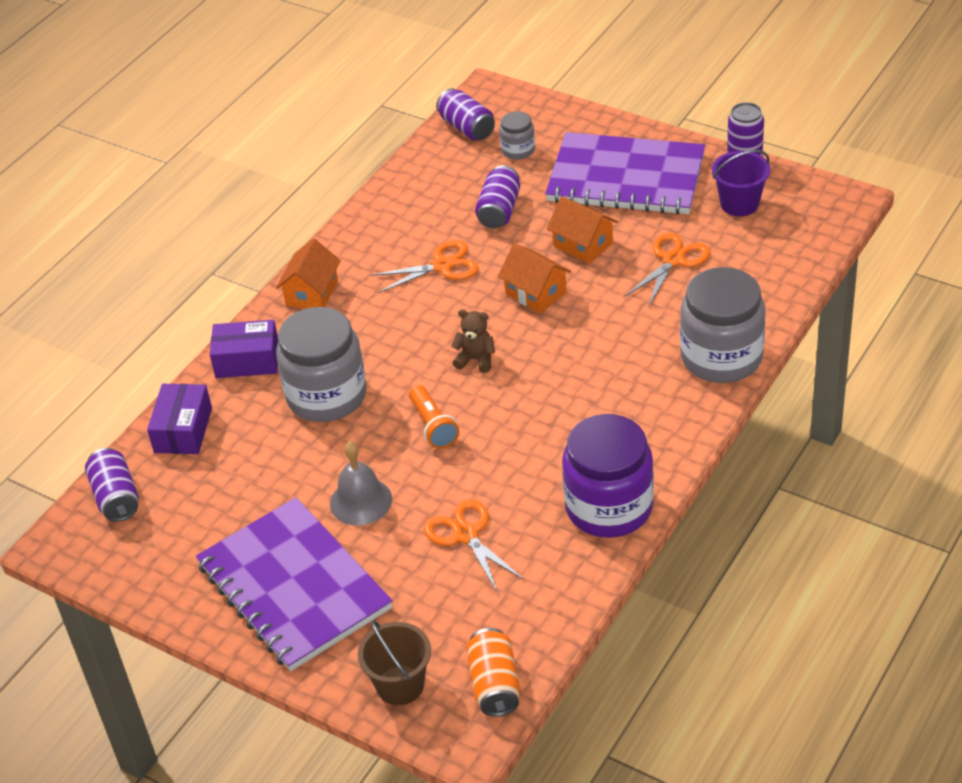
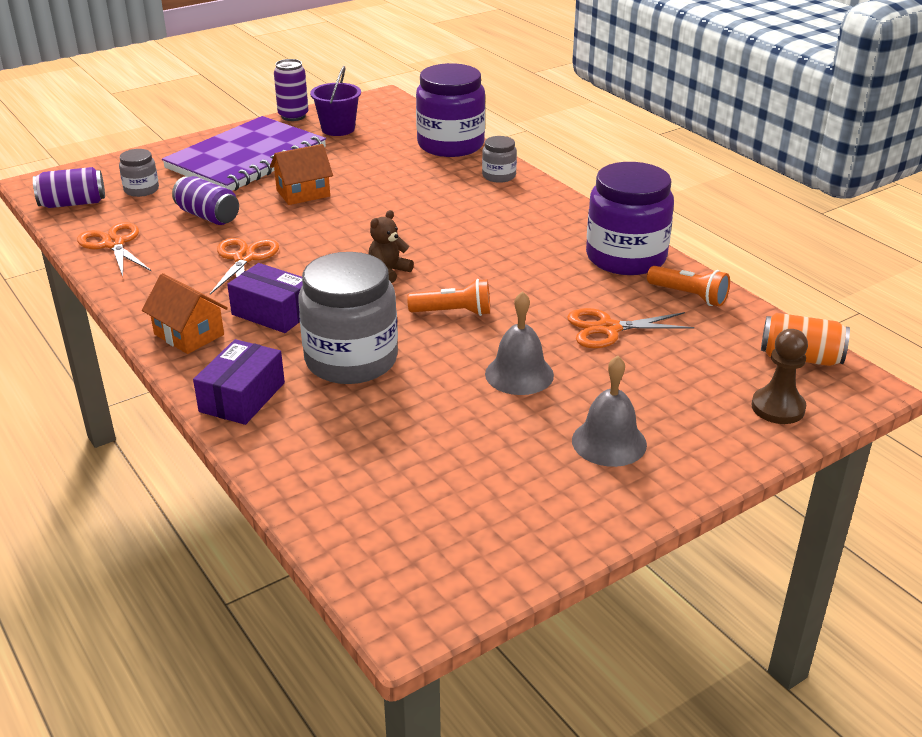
camera: 70 degrees left, 10 degrees down
purple can [85,448,139,522] -> none
purple box [147,384,212,454] -> purple box moved to [227,263,303,333]
purple notebook [196,497,393,671] -> grey bell [572,356,647,467]
brown bucket [358,620,431,705] -> brown pawn [751,329,808,424]
orange house [498,244,571,314] -> none
orange scissors [625,233,711,305] -> orange scissors moved to [77,222,151,276]
grey jar [680,267,765,383] -> grey jar [482,136,517,183], size x0.48
none -> purple jar [416,63,485,157]
none -> orange flashlight [647,266,730,307]

